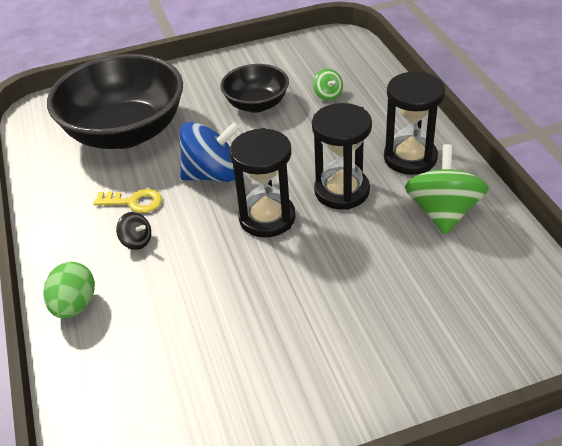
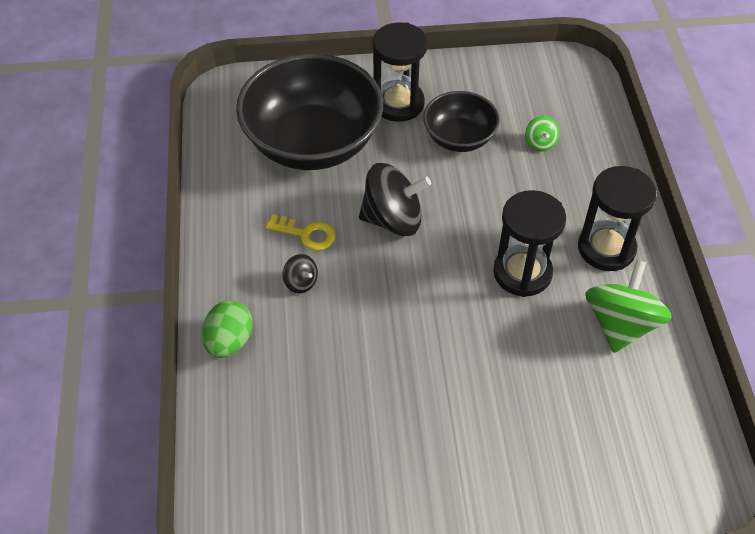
camera: 10 degrees right, 10 degrees up
blue spinning top [179,121,240,182] -> black spinning top [359,163,431,236]
black hourglass [230,128,296,238] -> black hourglass moved to [372,22,428,122]

